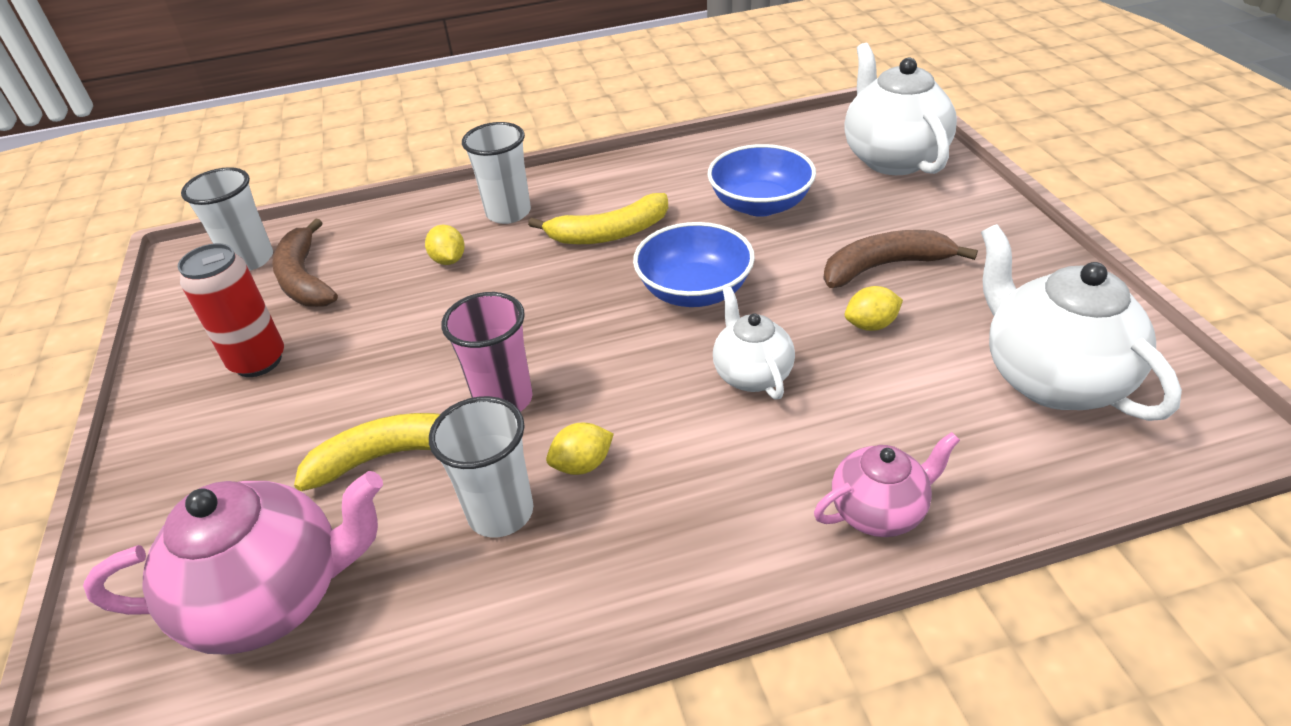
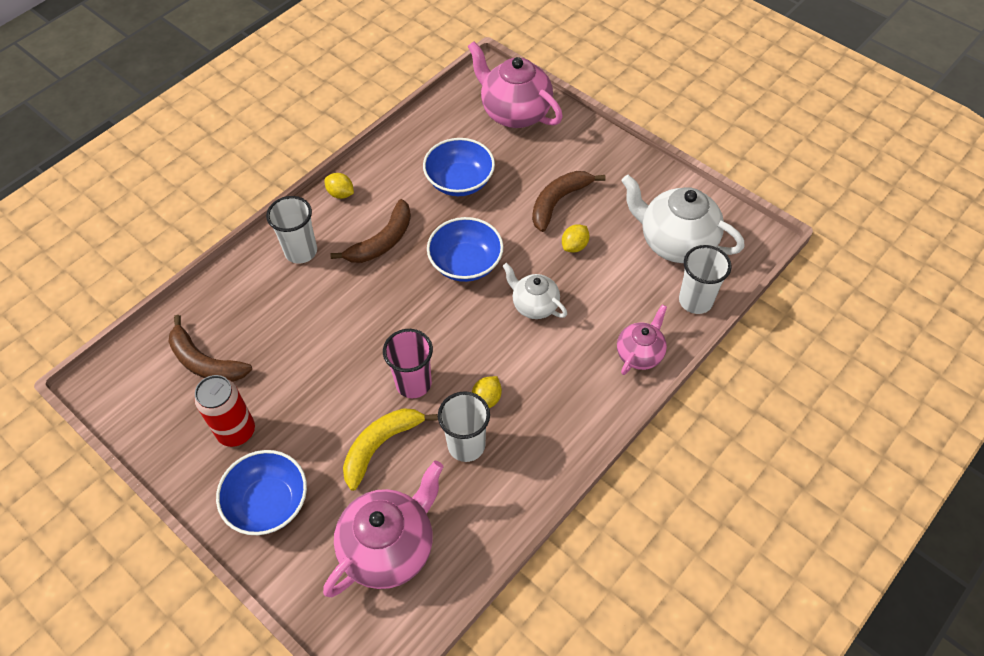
camera: 35 degrees left, 15 degrees up
white cup [181,167,273,271] -> white cup moved to [679,245,732,314]
yellow lemon [425,225,465,265] -> yellow lemon moved to [325,173,354,199]
yellow banana [528,193,668,244] -> brown banana [330,199,411,263]
white teapot [844,43,957,175] -> pink teapot [468,41,563,128]
none -> blue bowl [216,450,307,535]

